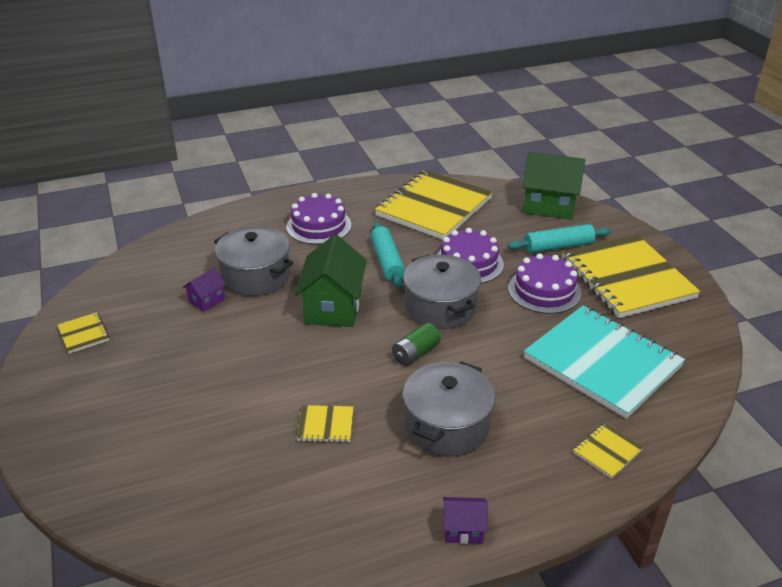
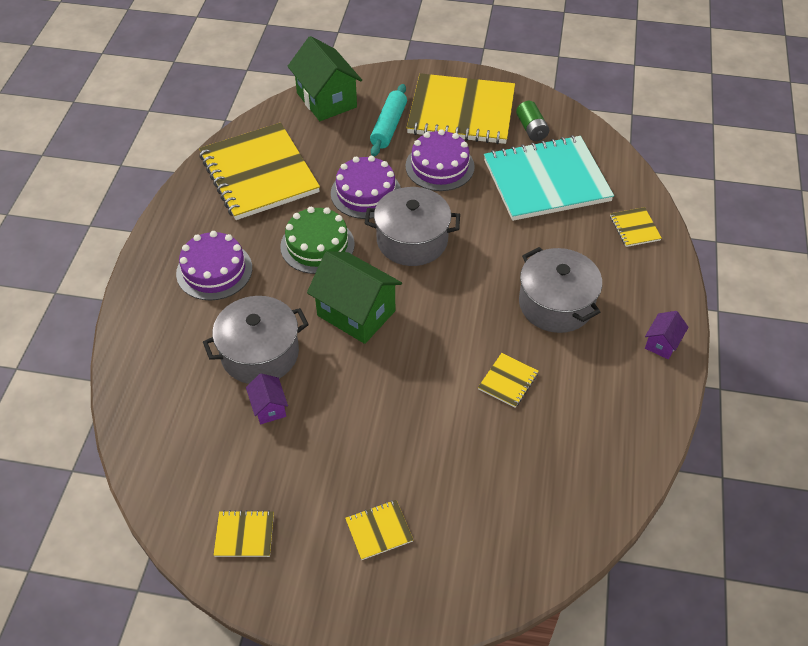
camera: 60 degrees left, 15 degrees up
turquoise rolling pin [371,222,405,288] -> green cake [280,207,355,274]
green battery [392,323,441,366] -> green battery moved to [516,101,549,141]
green house [522,152,585,220] -> green house turned 75 degrees counterclockwise [287,36,362,121]
none -> yellow notebook [345,500,413,560]

